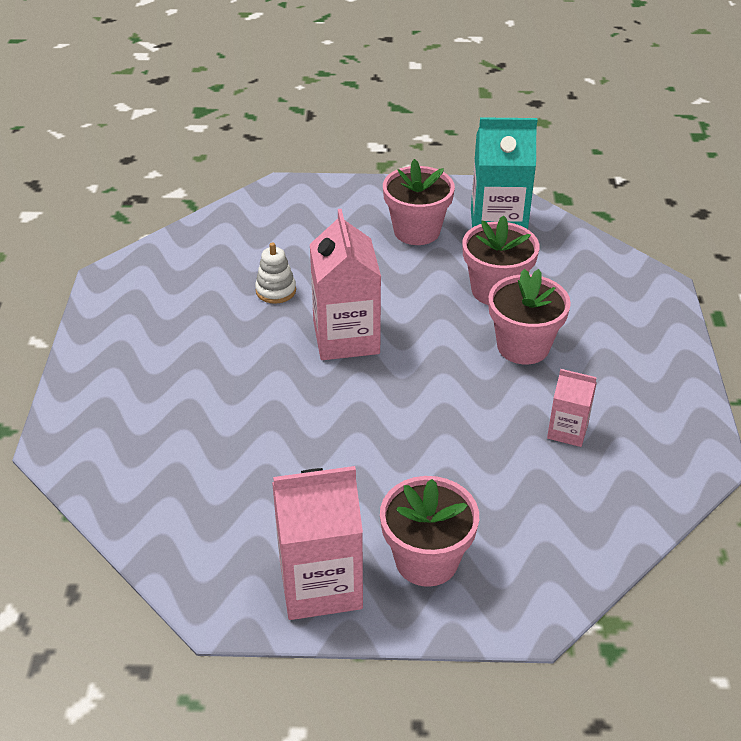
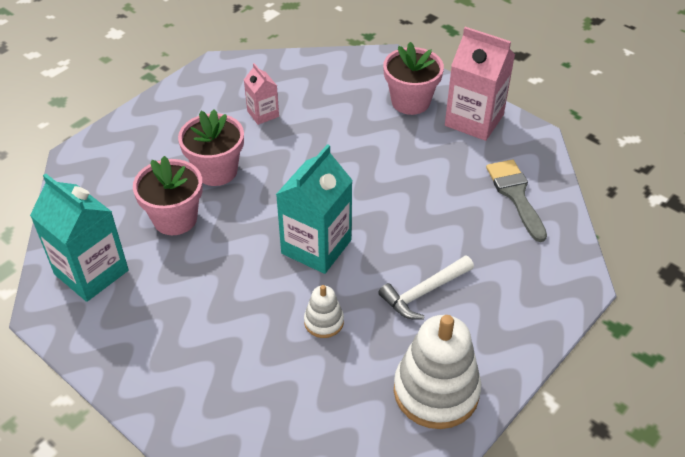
camera: 140 degrees left, 5 degrees up
pink carton [310,209,381,360] -> turquoise carton [276,144,353,274]
pink flower pot [383,159,455,245] -> none
none -> white hammer [378,255,474,319]
none -> white stacking toy [394,315,481,429]
none -> grey brush [486,160,547,242]

